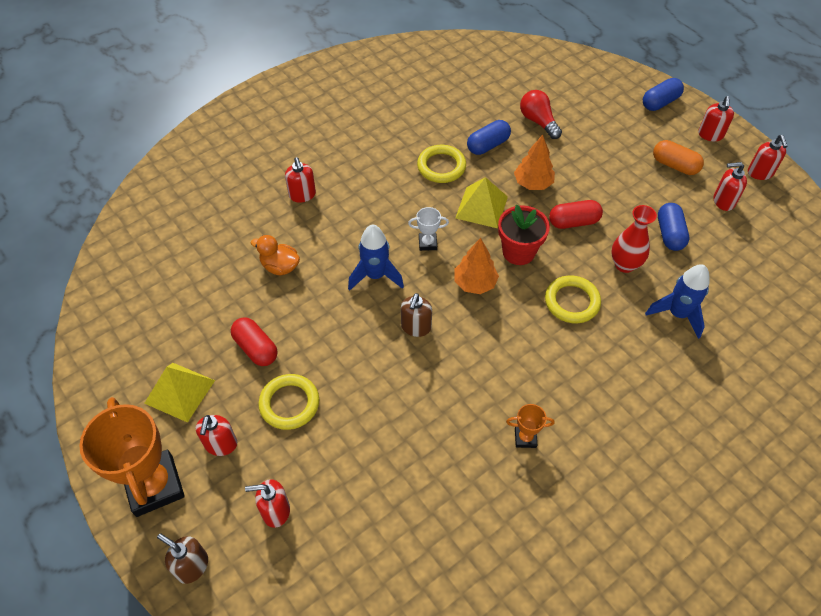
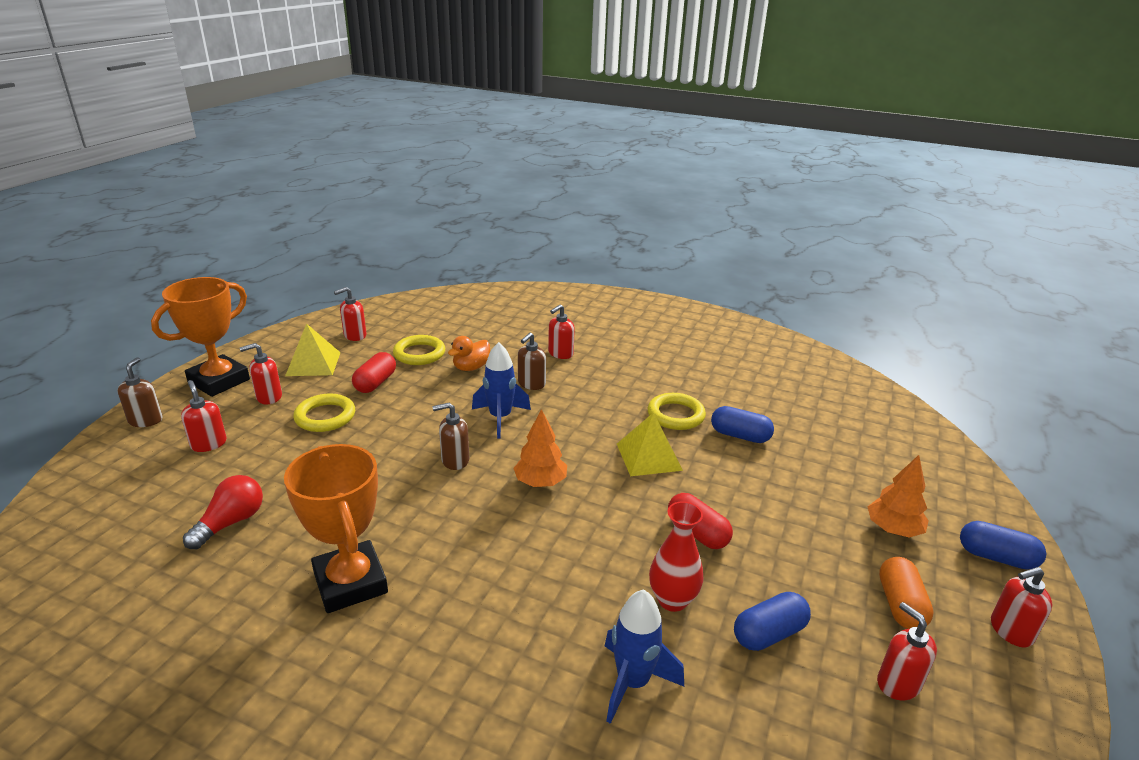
camera: 60 degrees right, 25 degrees down
orange duck [251,235,300,275] -> orange duck turned 135 degrees counterclockwise [448,336,490,371]
white trophy [408,207,449,251] -> none
red flower pot [498,205,550,265] -> none
orange trophy [506,404,555,448] -> orange trophy [284,444,388,613], size x2.29
orange tree [514,135,555,190] -> orange tree moved to [867,455,929,538]
red light bulb [520,90,562,139] -> red light bulb moved to [183,475,263,549]
yellow ring [545,275,601,323] -> yellow ring moved to [393,335,445,365]
red soap dispenser [748,135,788,180] -> red soap dispenser moved to [334,287,367,341]
none -> brown soap dispenser [518,332,546,390]

